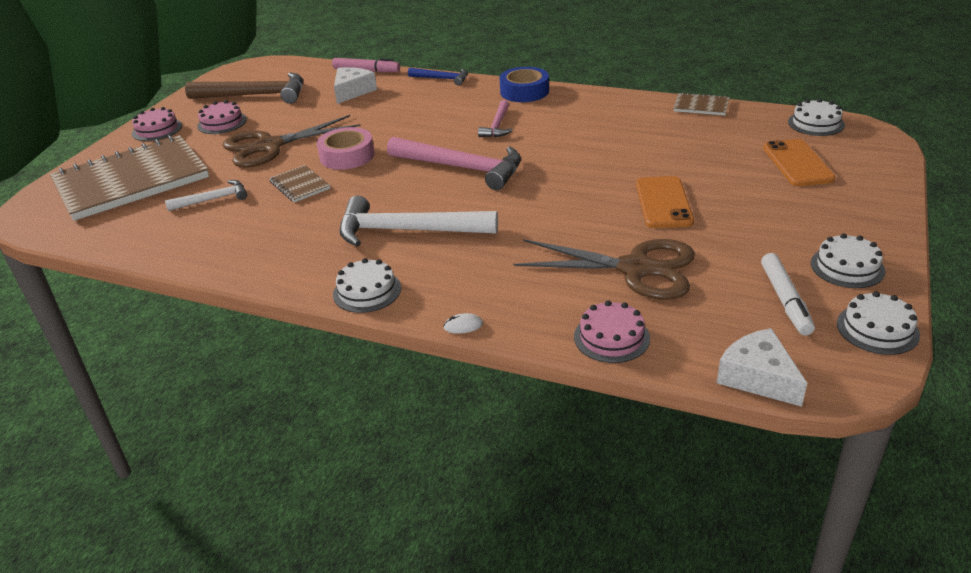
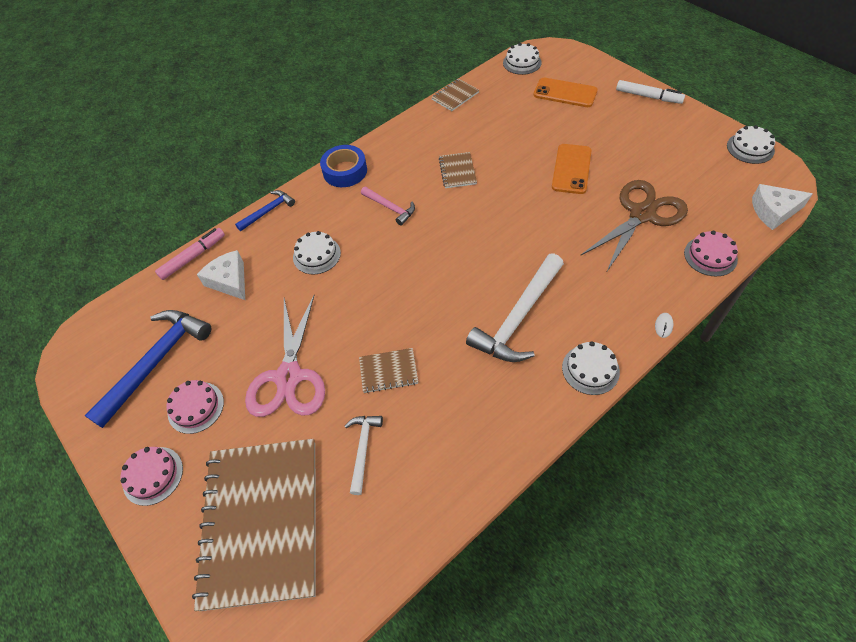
camera: 60 degrees left, 20 degrees up
brown hammer [185,72,303,104] -> blue hammer [85,310,212,428]
brown scissors [223,115,361,168] -> pink scissors [245,295,325,417]
pink tape [317,127,375,170] -> none
pink hammer [387,137,521,190] -> none
orange phone [636,176,694,228] -> orange phone turned 75 degrees clockwise [552,144,592,194]
white marker [761,253,815,336] -> white marker moved to [616,80,685,104]
white cake [811,233,885,288] -> white cake moved to [293,231,341,274]
none -> brown notebook [439,152,477,188]

